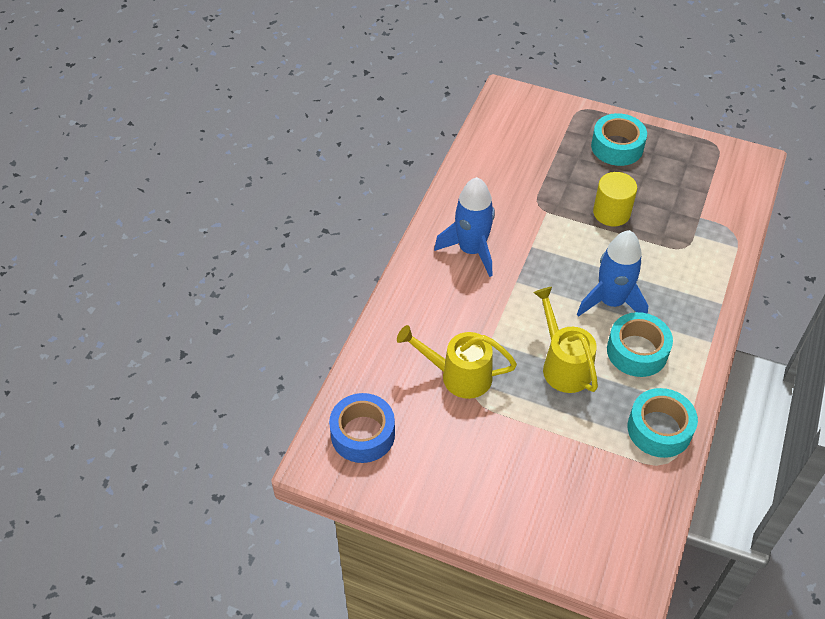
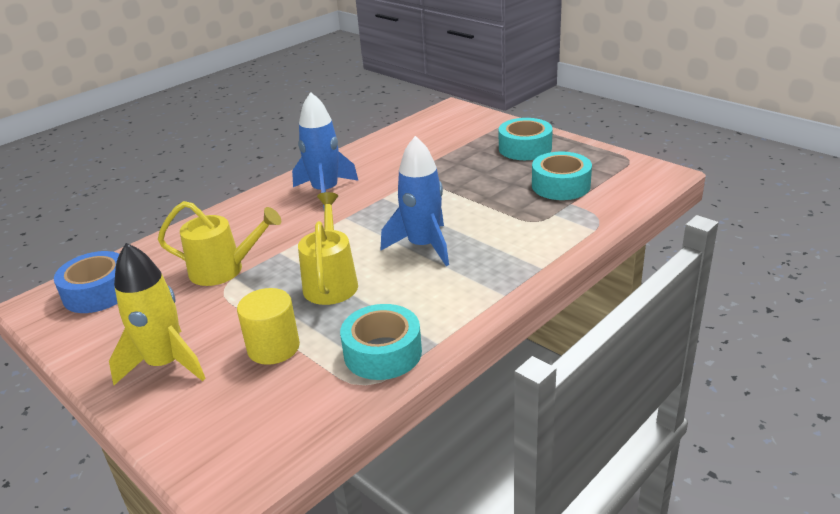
camera: 25 degrees right, 20 degrees down
yellow watering can [397,325,517,399] -> yellow watering can turned 150 degrees clockwise [158,201,281,286]
yellow cylinder [593,172,637,226] -> yellow cylinder moved to [237,288,300,365]
turquoise tape [607,312,673,377] -> turquoise tape moved to [532,152,592,200]
none -> yellow rocket [109,243,206,385]

